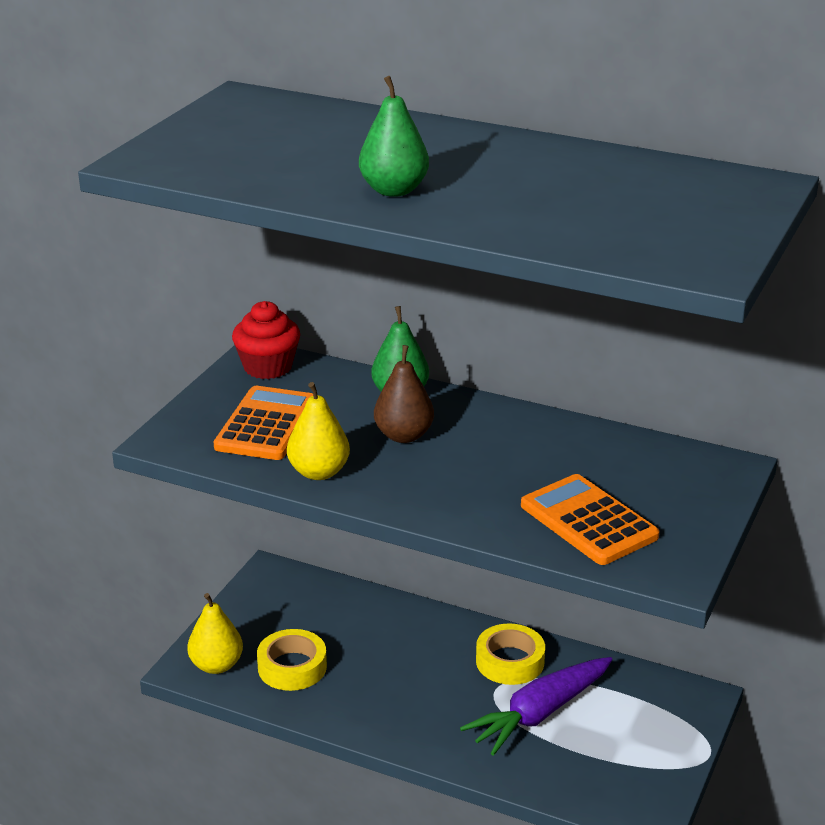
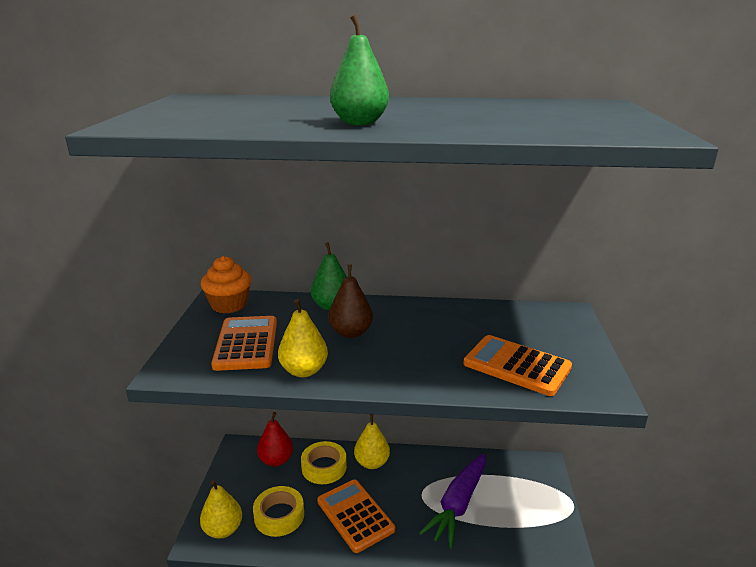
camera: 20 degrees left, 5 degrees down
red cupcake [232,301,300,379] -> orange cupcake [201,256,251,313]
yellow tape [476,623,545,685] -> yellow tape moved to [301,441,347,484]
none -> red pear [257,412,293,467]
none -> orange calculator [317,480,395,553]
none -> yellow pear [354,414,390,469]

